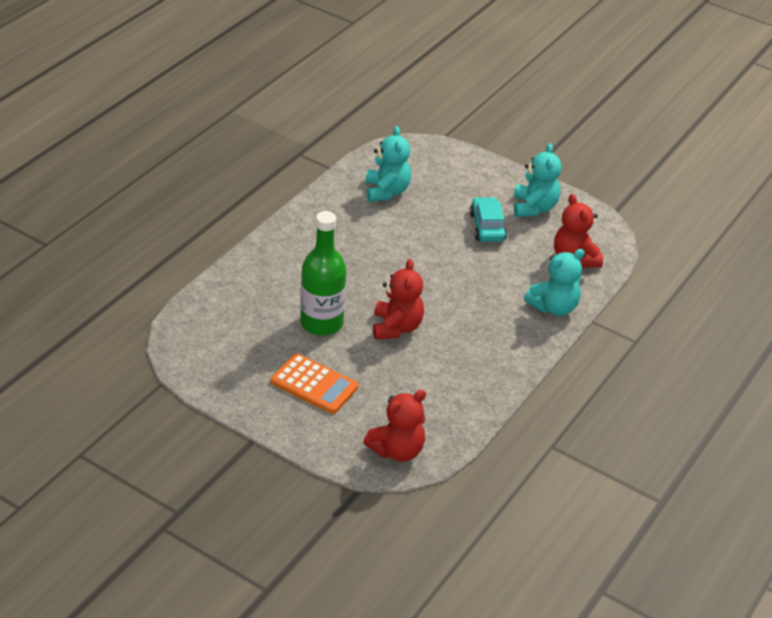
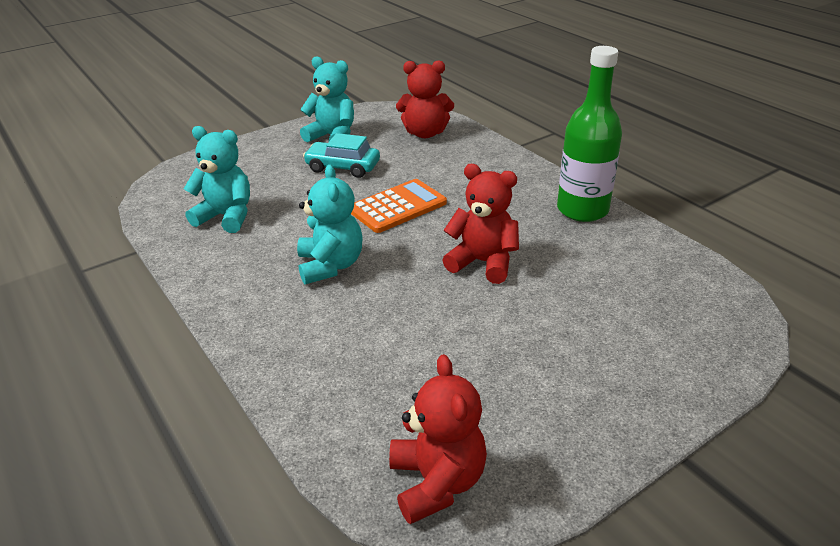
camera: 65 degrees left, 5 degrees down
orange calculator [271,353,359,414] -> orange calculator moved to [351,179,447,233]
green bottle [300,211,346,336] -> green bottle moved to [557,46,622,222]
red teddy bear [363,390,426,462] -> red teddy bear moved to [389,354,487,524]
turquoise teddy bear [524,249,585,316] -> turquoise teddy bear moved to [297,164,363,284]

